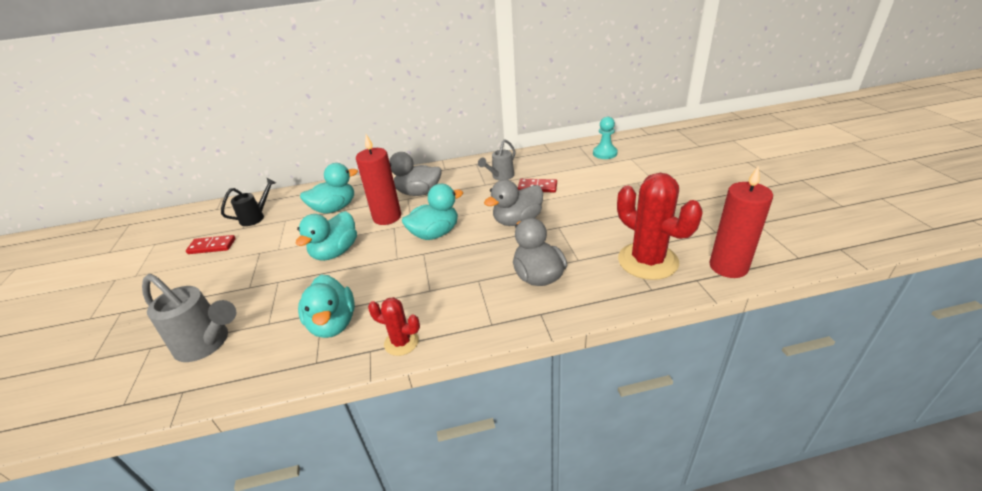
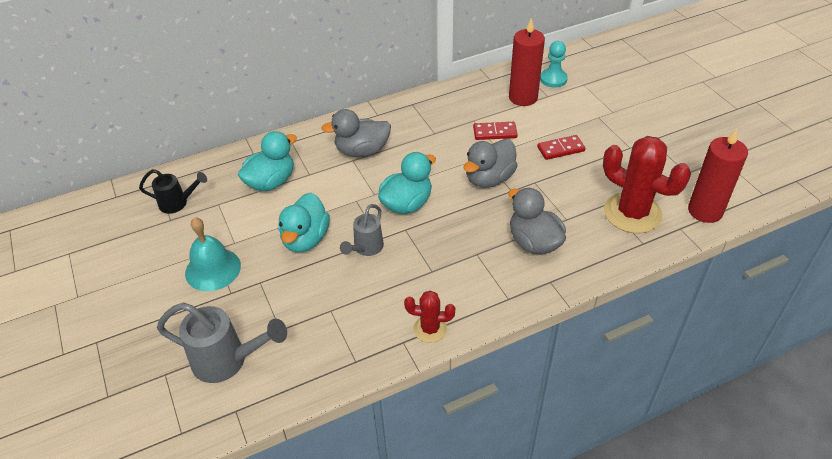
camera: 15 degrees left, 10 degrees up
red domino [186,235,236,254] -> red domino moved to [537,135,586,160]
black watering can [221,178,276,226] -> black watering can turned 60 degrees clockwise [139,169,207,214]
turquoise duck [298,275,355,338] -> none
red candle [356,134,401,225] -> red candle moved to [509,18,545,106]
grey watering can [478,139,516,180] -> grey watering can moved to [340,204,384,256]
none -> turquoise bell [185,217,241,291]

